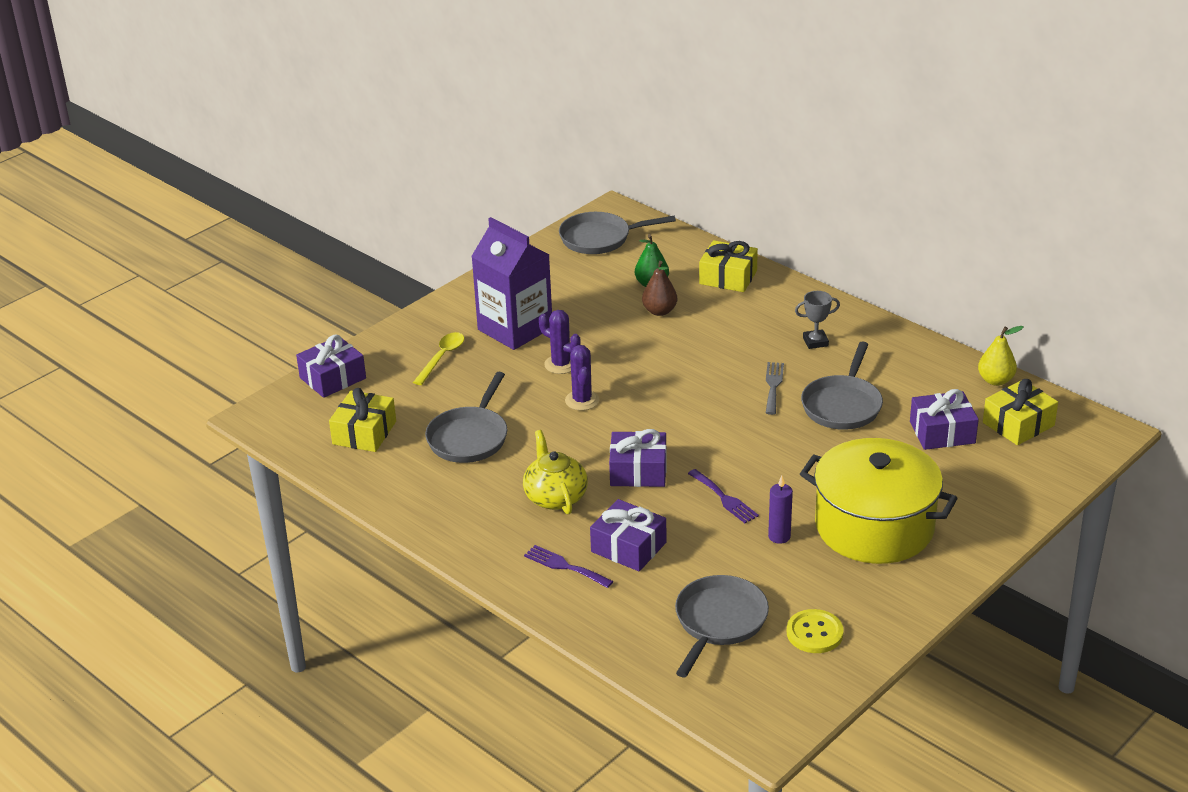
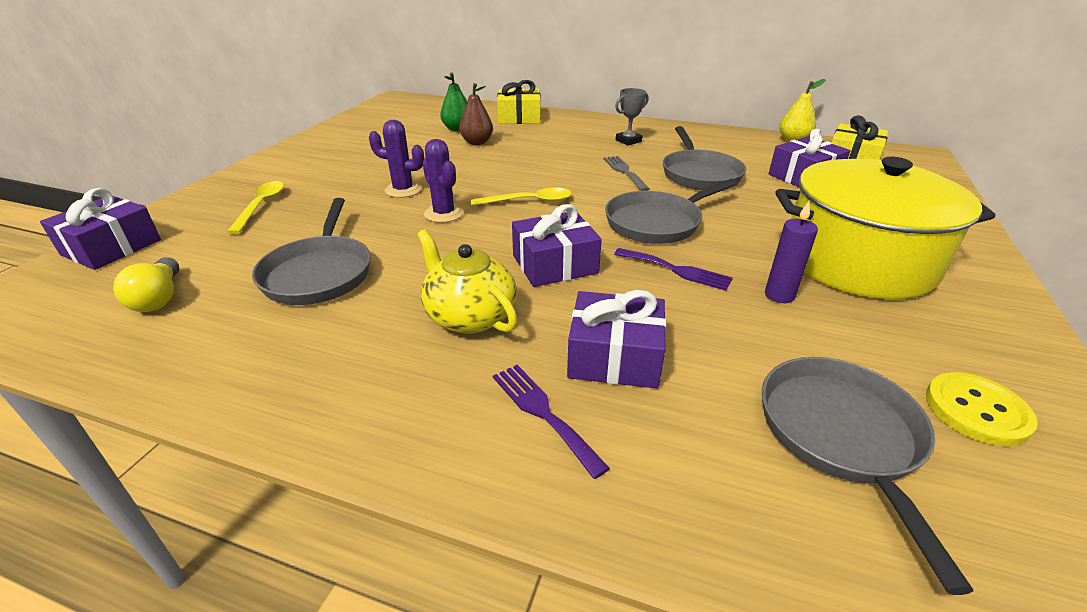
camera: 25 degrees left, 0 degrees up
yellow gift [329,388,396,452] -> yellow light bulb [113,257,179,312]
purple carton [471,217,552,350] -> none
purple fork [524,545,613,588] -> purple fork turned 45 degrees clockwise [493,365,610,479]
grey pan [559,212,676,254] -> grey pan moved to [605,179,737,244]
none -> yellow spoon [471,188,572,206]

